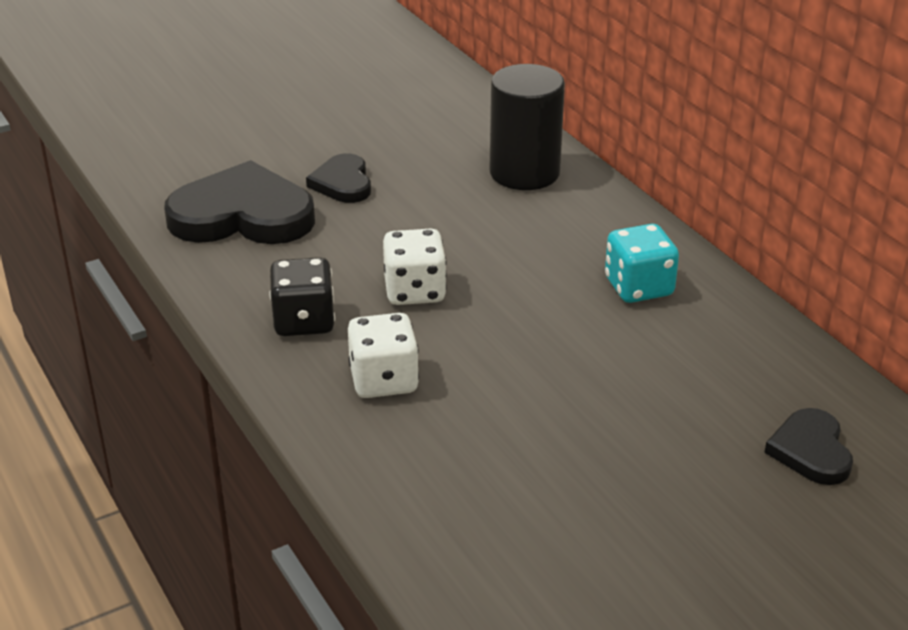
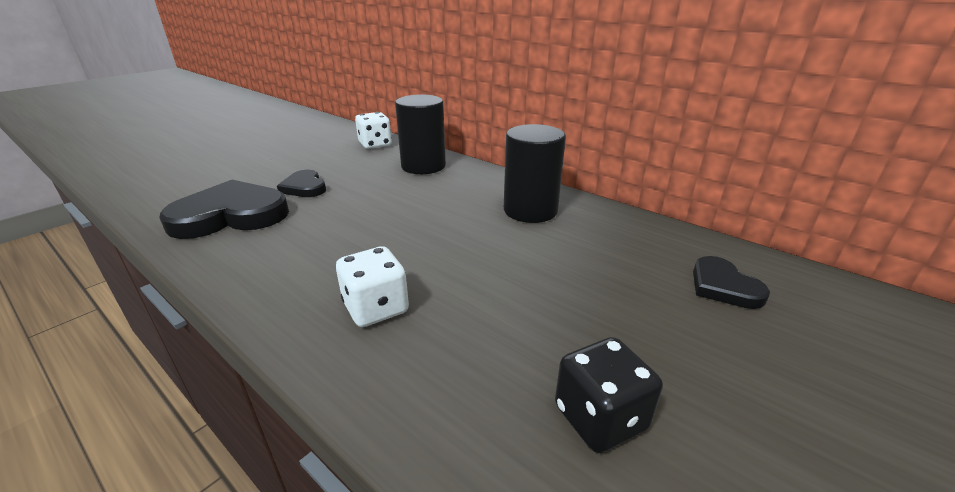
camera: 20 degrees left, 5 degrees down
black dice [269,257,335,336] -> black dice moved to [555,337,663,453]
white dice [383,229,447,305] -> white dice moved to [355,112,392,149]
turquoise dice [605,224,679,303] -> black cylinder [504,124,566,223]

